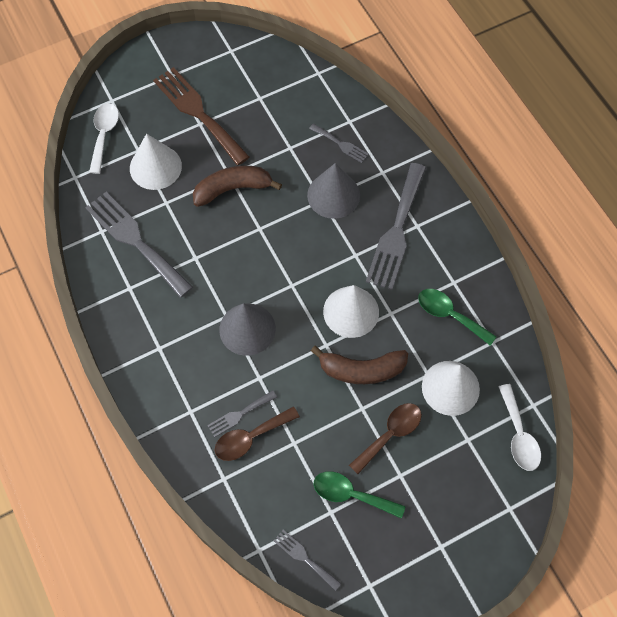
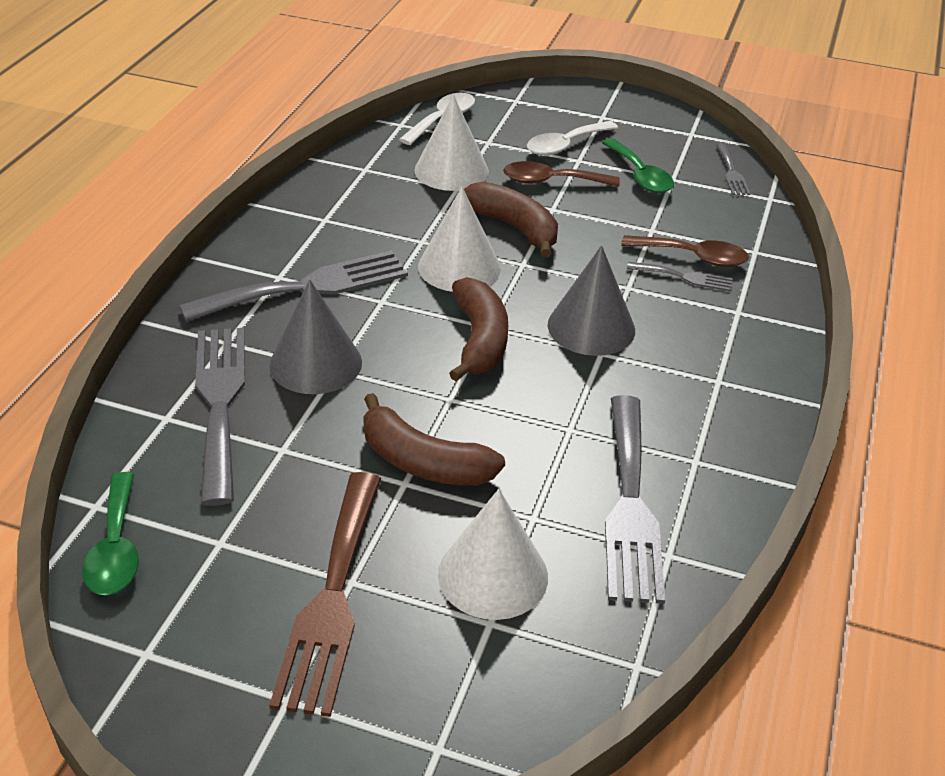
camera: 135 degrees left, 25 degrees down
white spoon [89,103,119,174] -> white spoon moved to [527,121,618,156]
grey fork [309,124,369,163] -> grey fork [195,328,245,506], size x2.09
green spoon [418,289,497,346] -> green spoon moved to [82,472,139,595]
none -> brown banana [449,277,508,381]

